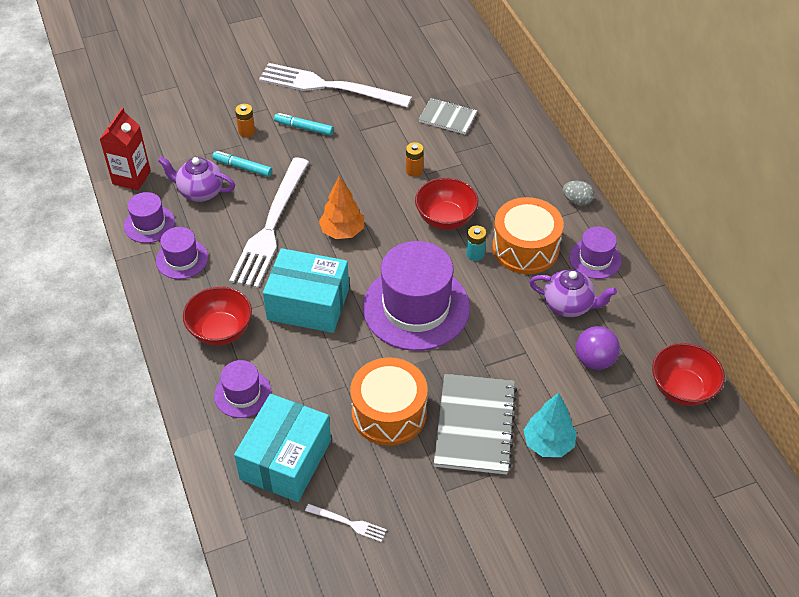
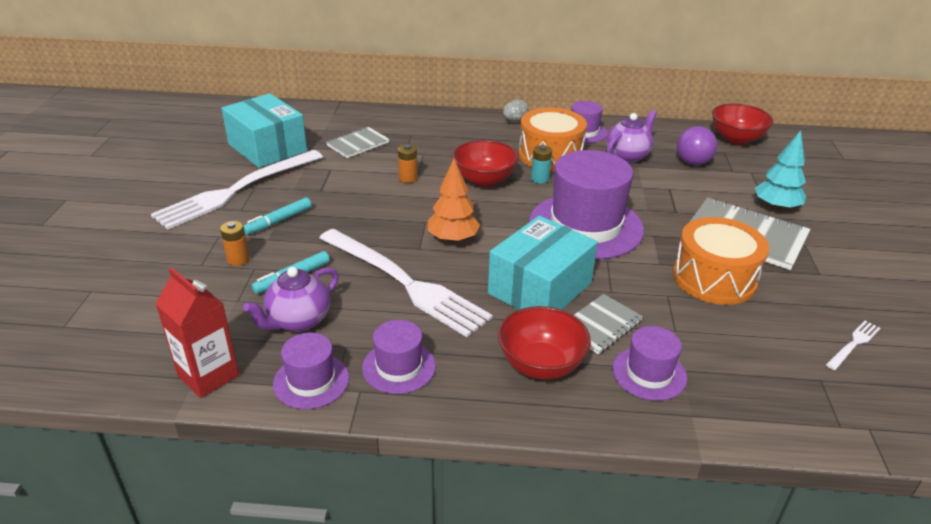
camera: 65 degrees left, 15 degrees down
turquoise box [234,394,331,502] -> turquoise box moved to [221,93,307,168]
none -> grey notebook [573,294,643,354]

